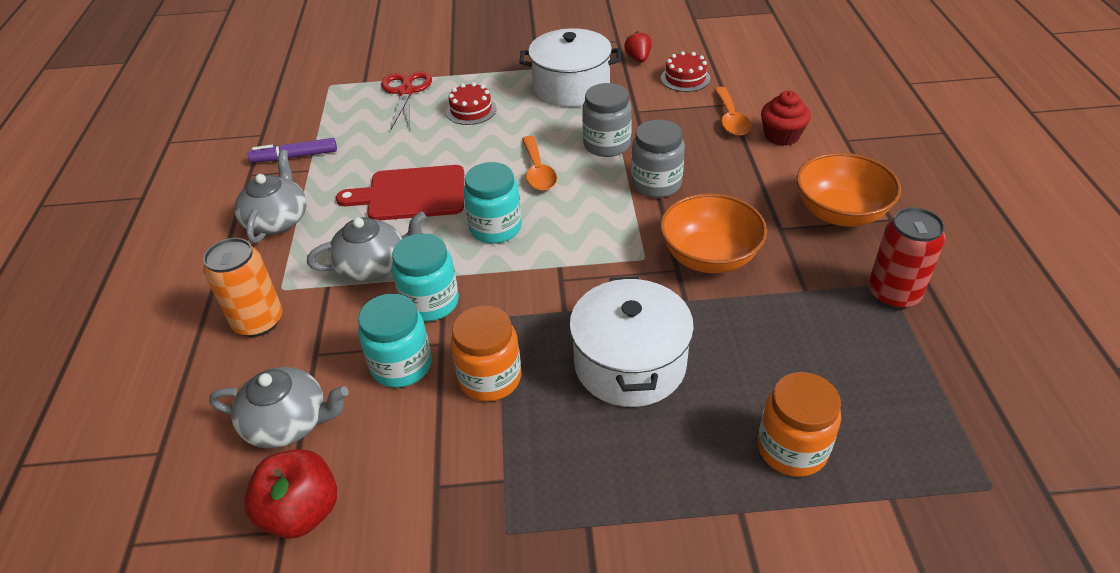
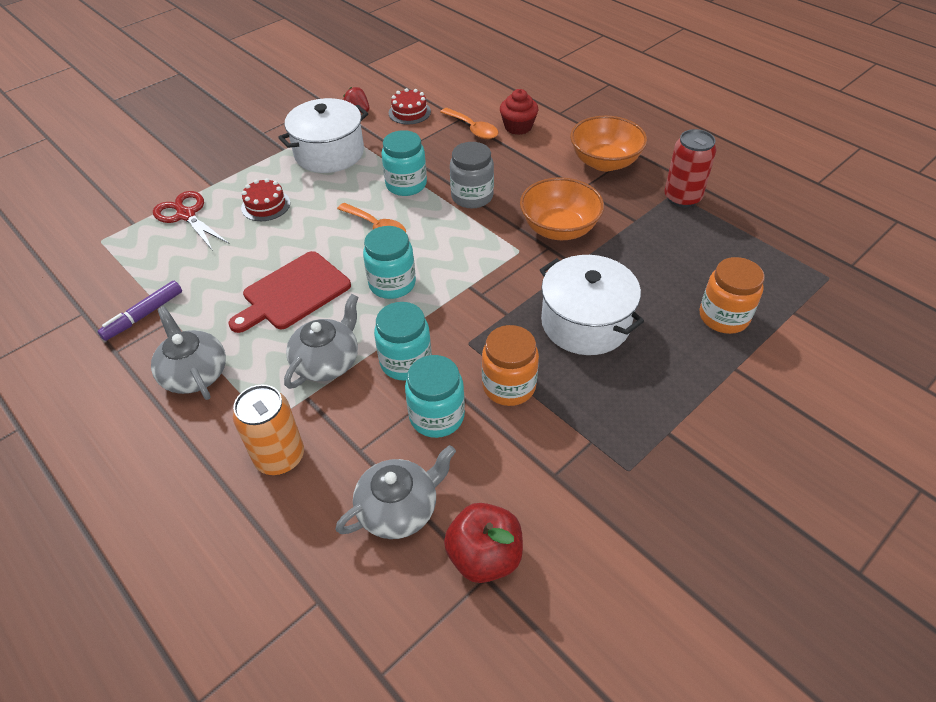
camera: 40 degrees left, 5 degrees up
grey jar [582,83,632,157] -> turquoise jar [381,130,427,196]

